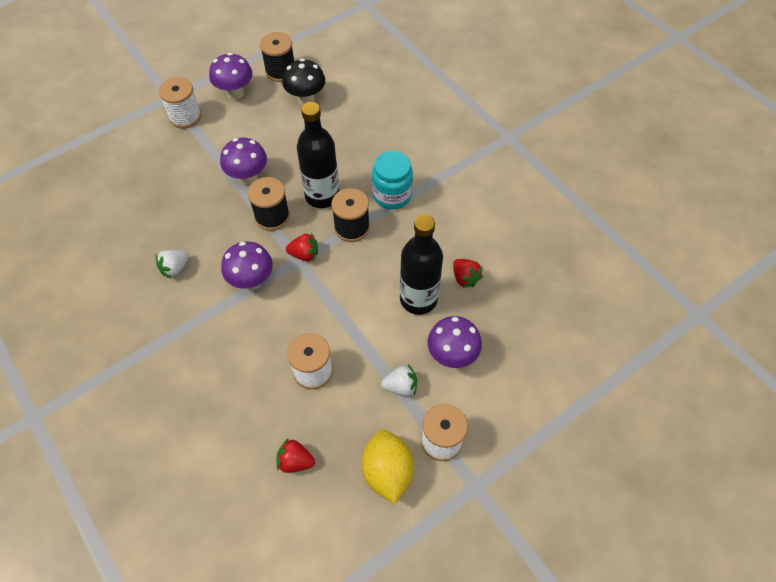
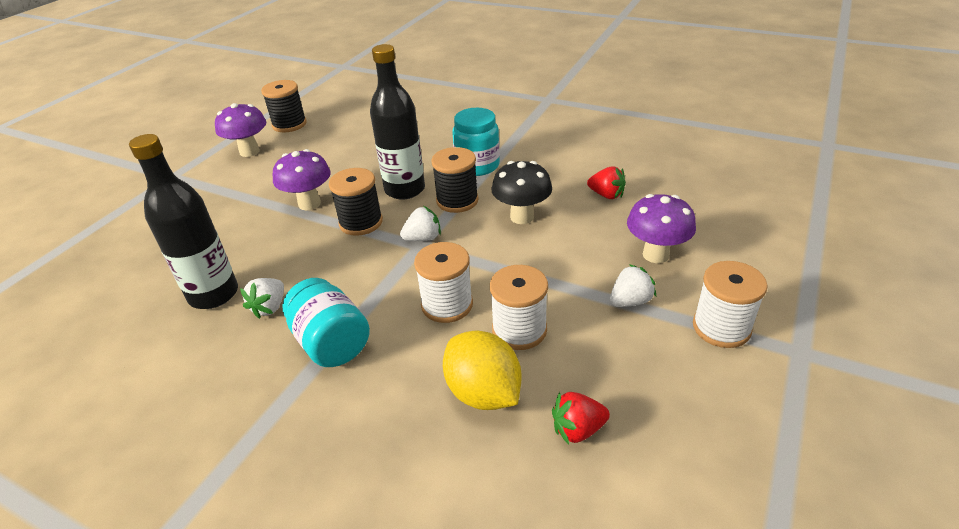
camera: 25 degrees left, 20 degrees down
white spool [159,77,201,128] -> white spool moved to [414,242,473,323]
purple mushroom [221,241,273,290] -> none
black mushroom [282,59,325,105] -> black mushroom moved to [491,161,552,224]
red strawberry [286,233,318,262] -> white strawberry [400,206,441,241]
yellow lemon [362,430,414,504] -> yellow lemon moved to [443,331,522,410]
black bottle [400,215,443,315] -> black bottle moved to [129,134,238,309]
none -> turquoise jar [283,278,370,367]

